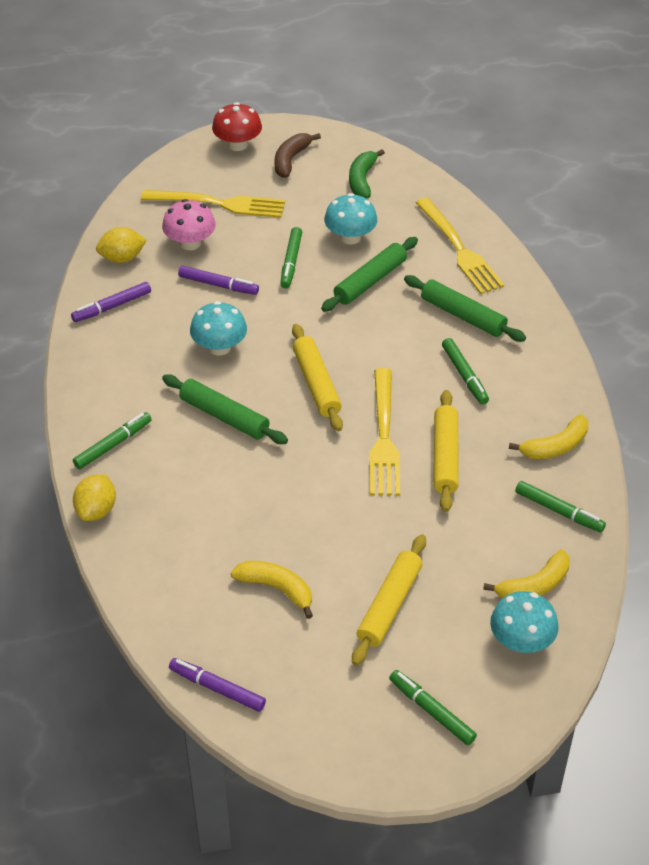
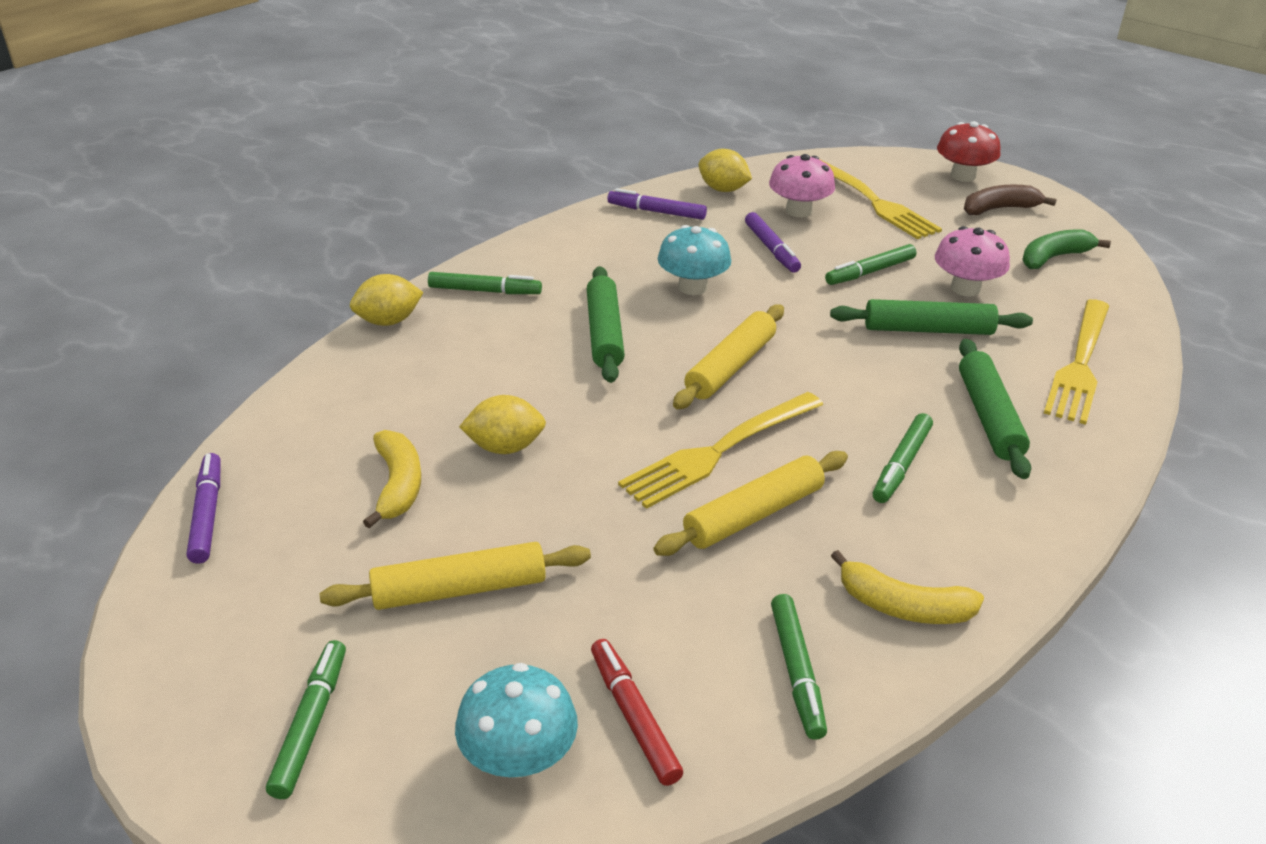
camera: 50 degrees right, 10 degrees down
turquoise mushroom [324,193,377,244] -> pink mushroom [935,226,1010,296]
yellow banana [483,550,570,599] -> red marker [591,639,683,786]
none -> yellow lemon [459,395,546,454]

